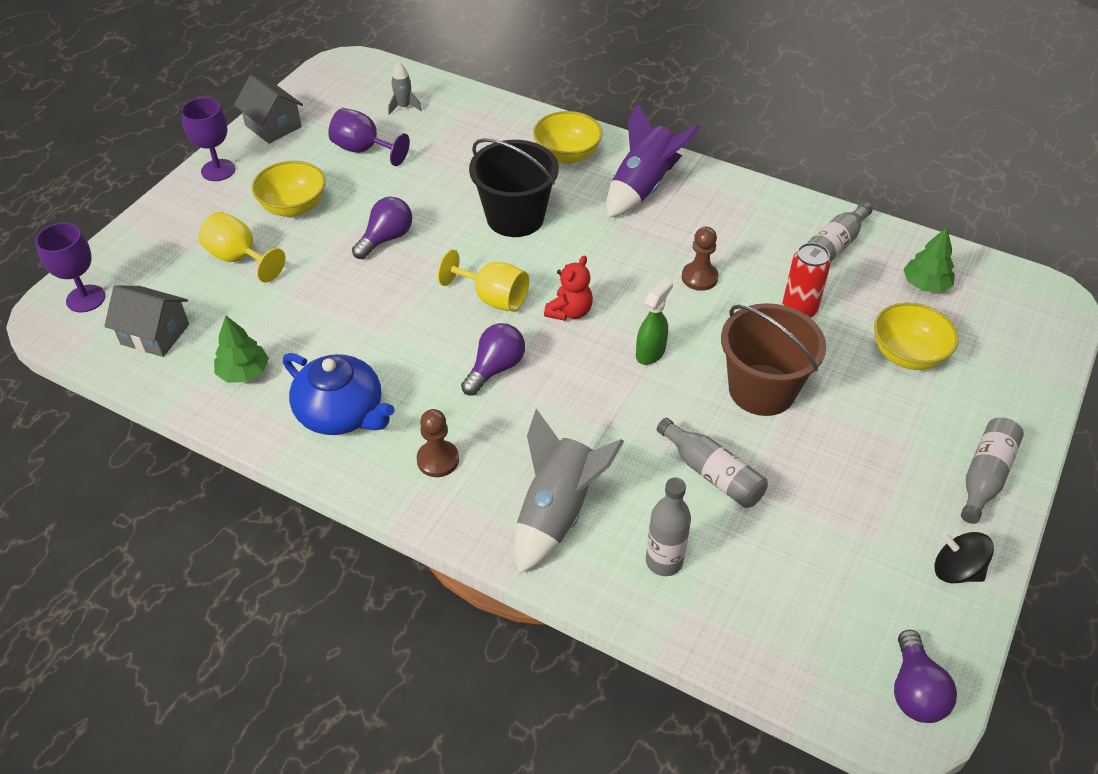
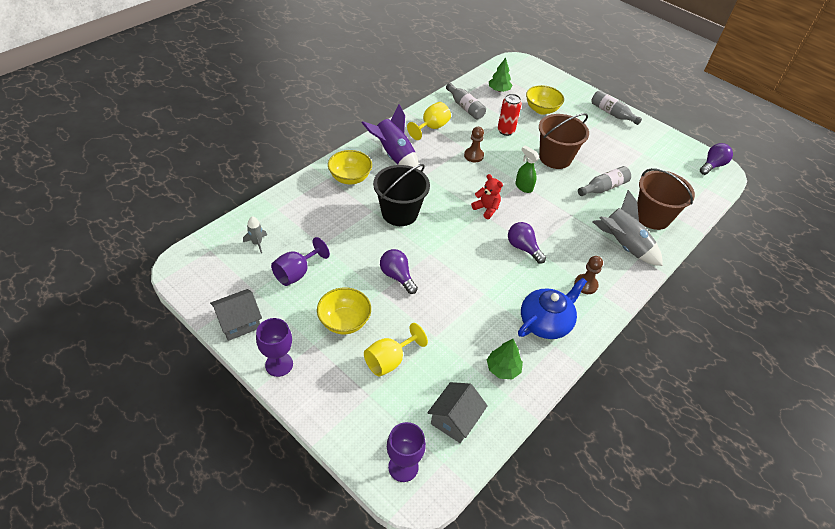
camera: 80 degrees left, 0 degrees up
yellow goblet [438,249,529,312] -> yellow goblet moved to [407,102,451,140]
grey bottle [646,477,691,576] -> brown bucket [637,168,695,230]
purple light bulb [894,630,957,723] -> purple light bulb turned 60 degrees counterclockwise [700,143,733,175]
black spinning top [935,532,994,583] -> none

